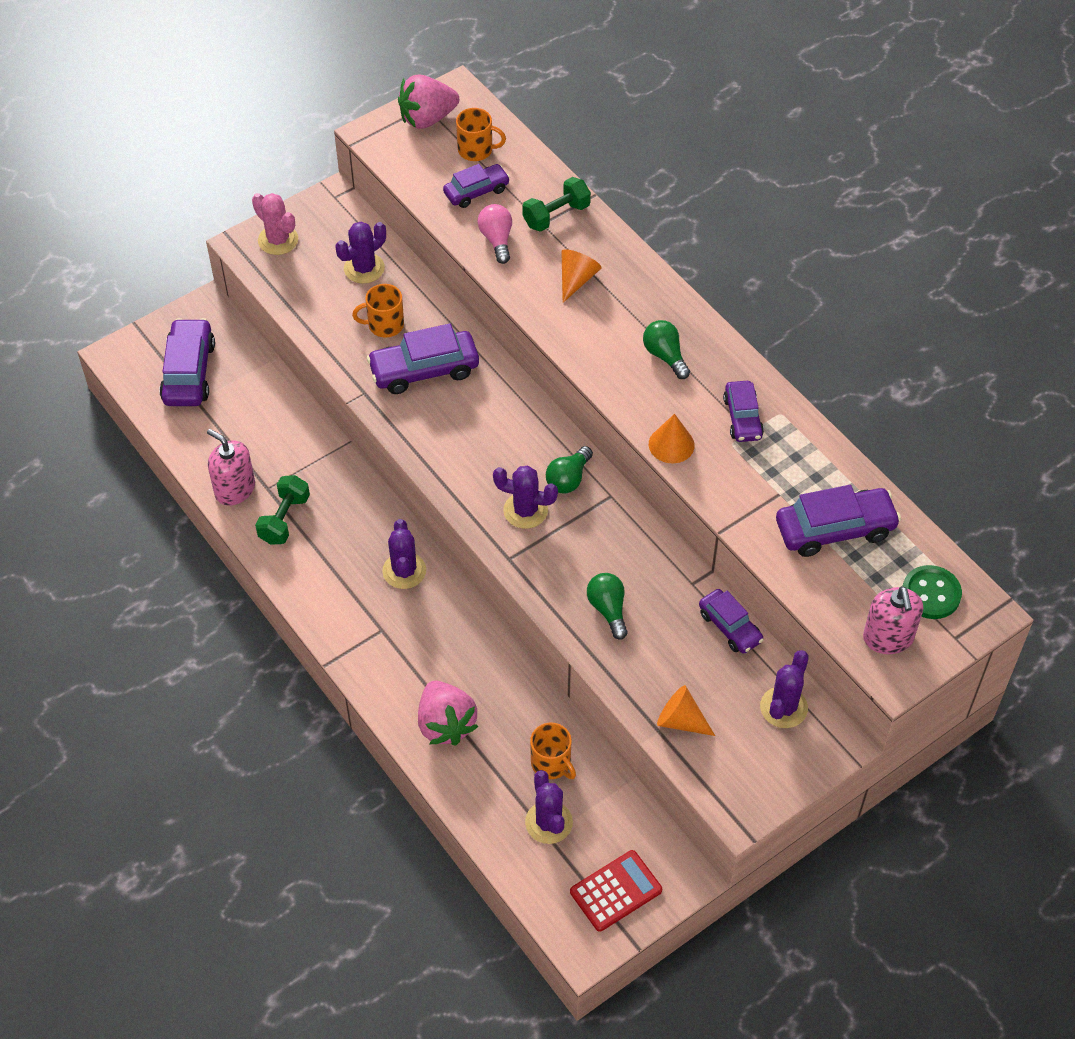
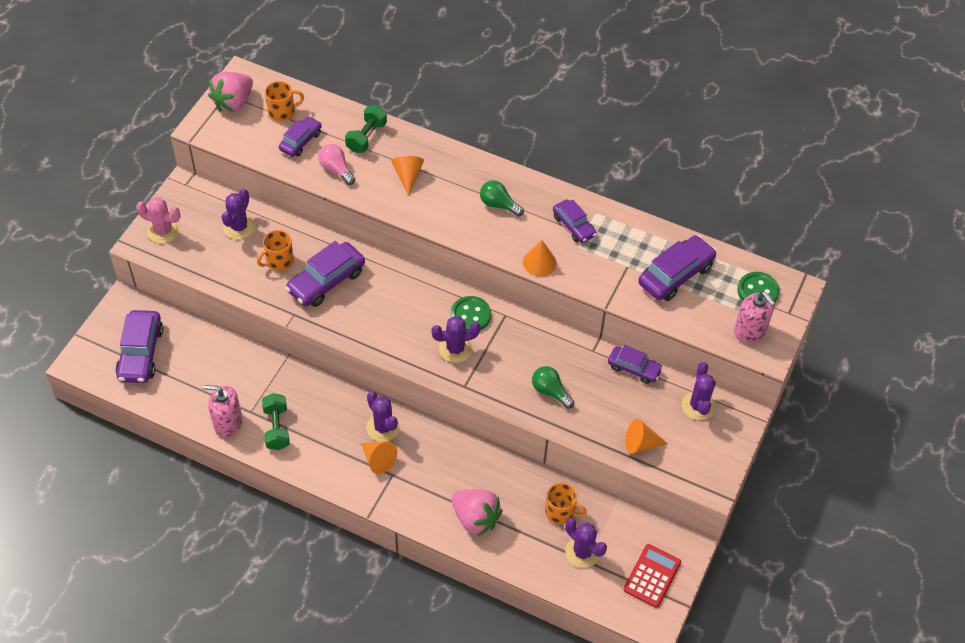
camera: 30 degrees left, 0 degrees up
purple car [159,318,215,406] -> purple car turned 150 degrees counterclockwise [115,310,163,383]
green light bulb [546,446,593,493] -> green button [451,296,491,330]
none -> orange cone [361,442,397,474]

